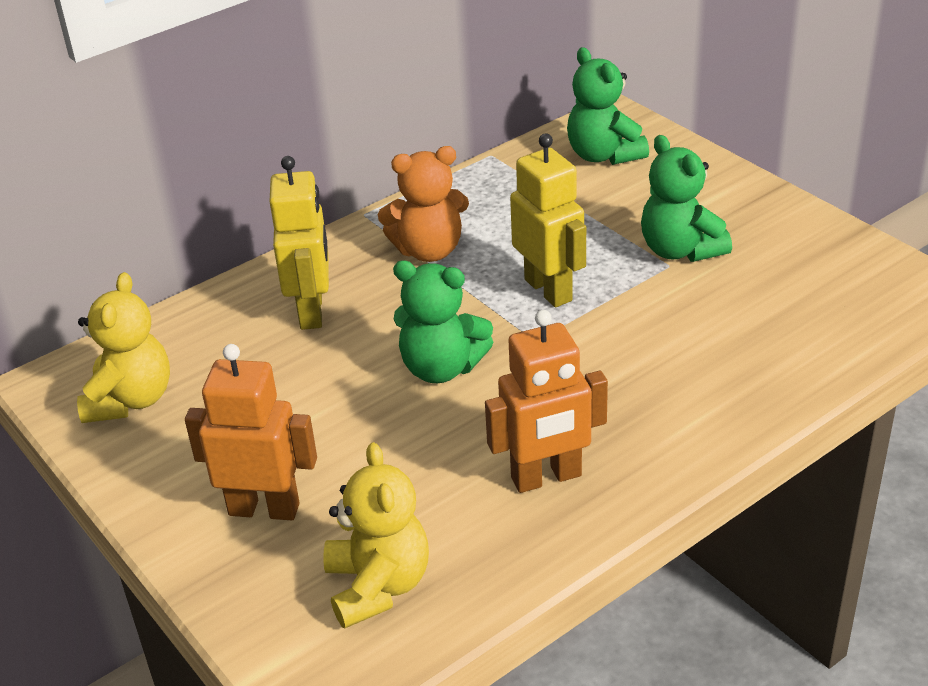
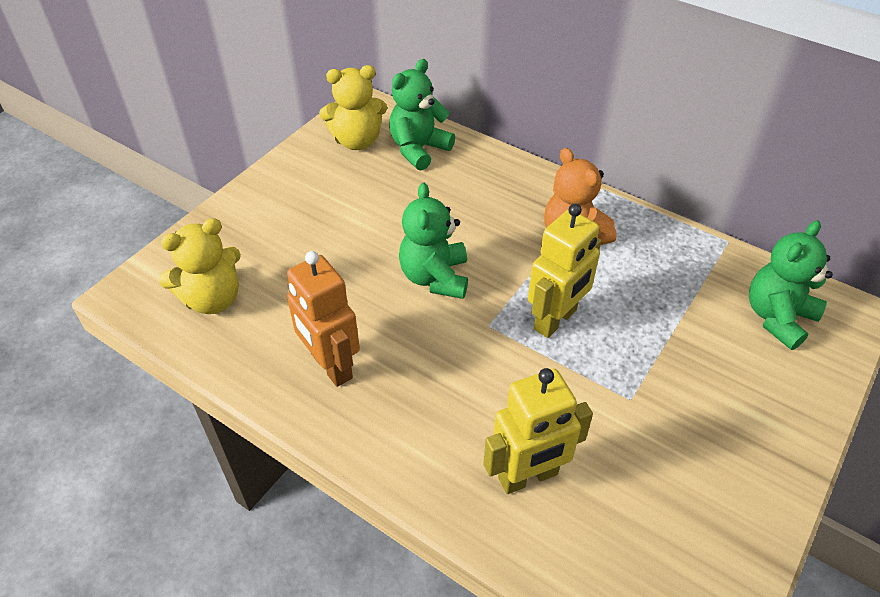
camera: 70 degrees right, 10 degrees up
orange robot [185,344,317,520] -> none
yellow robot [269,156,329,330] -> yellow robot moved to [484,368,593,494]
green teddy bear [641,135,732,262] -> green teddy bear moved to [389,59,455,170]

